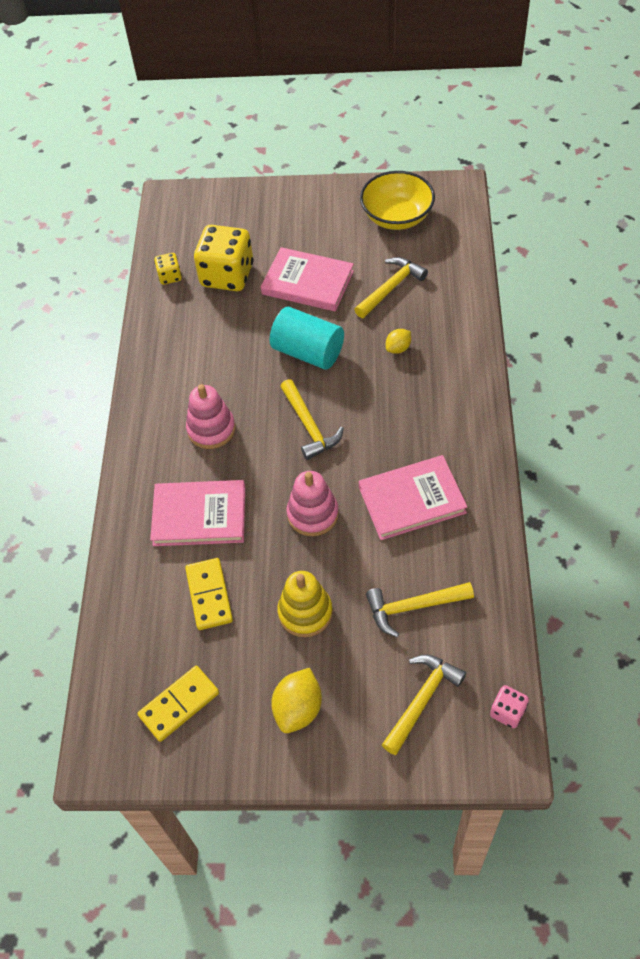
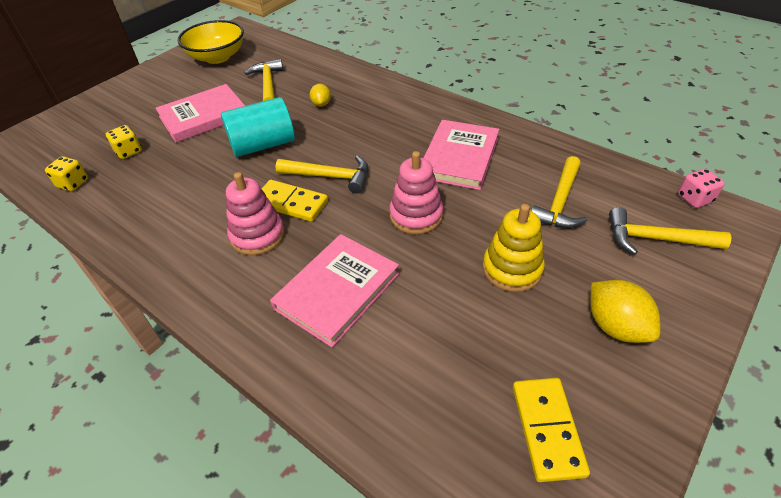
camera: 55 degrees left, 10 degrees down
yellow domino [185,558,233,630] -> yellow domino moved to [262,180,328,222]
yellow dice [194,225,253,291] -> yellow dice [106,125,142,159], size x0.47
yellow hammer [382,655,466,755] -> yellow hammer turned 60 degrees counterclockwise [609,207,731,255]

